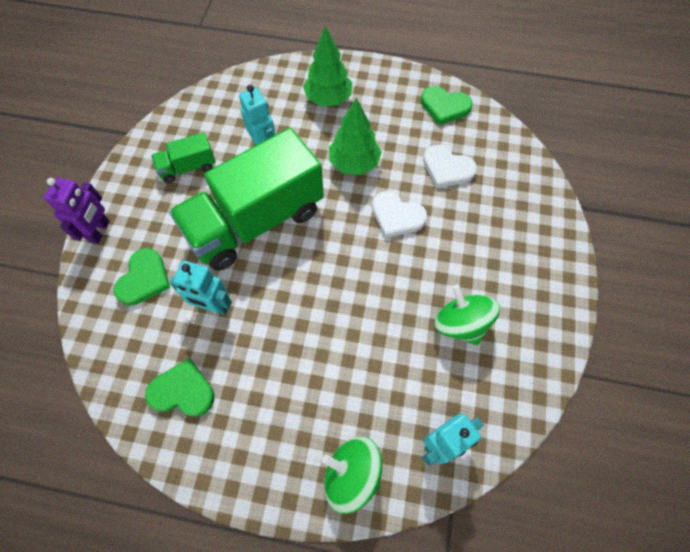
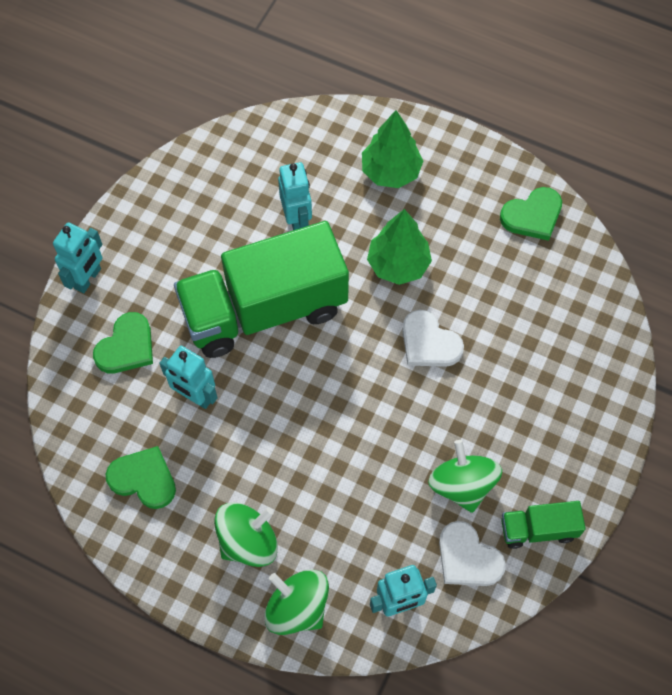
camera: 15 degrees right, 0 degrees up
purple robot [44,178,110,244] -> turquoise robot [53,222,103,294]
green truck [151,132,216,183] -> green truck moved to [501,501,586,549]
green heart [421,86,472,125] -> green heart turned 60 degrees counterclockwise [500,187,562,241]
white heart [423,145,477,188] -> white heart moved to [439,521,506,586]
none -> green spinning top [214,502,278,567]

